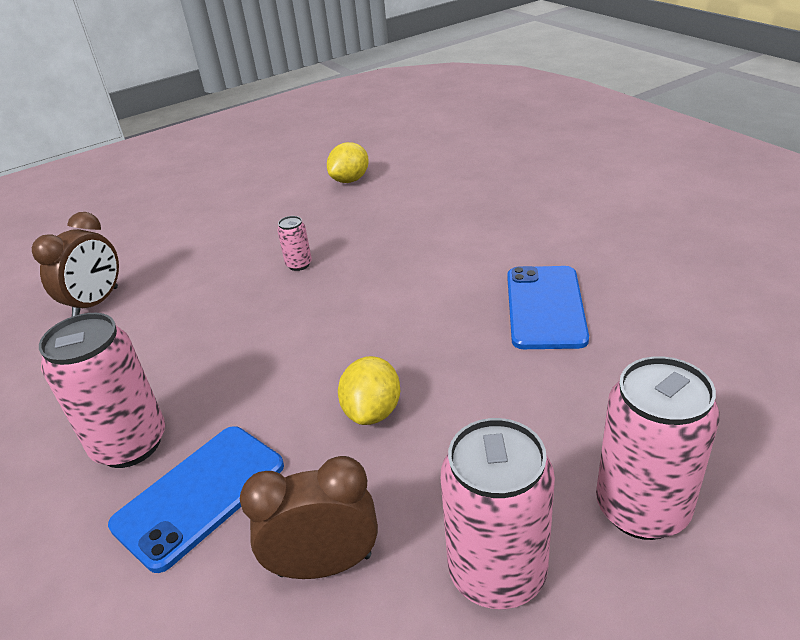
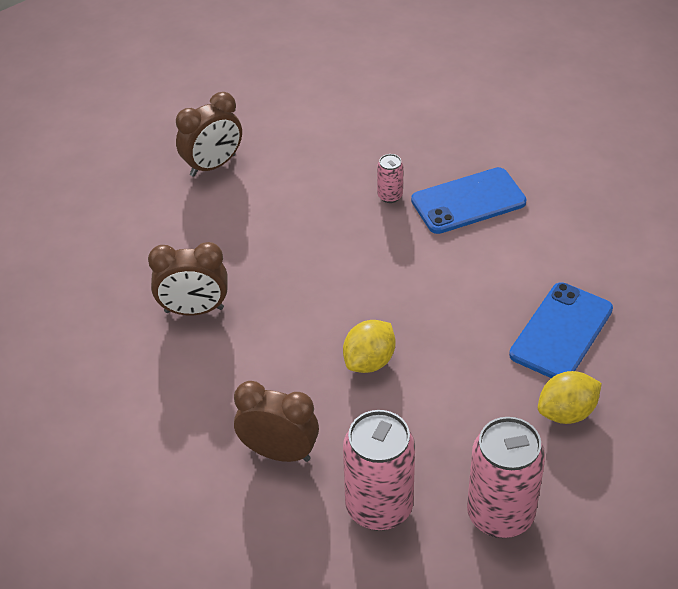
camera: 25 degrees right, 10 degrees up
pink can [39,313,165,468] -> brown clock [148,242,228,315]
blue phone [108,426,284,573] -> blue phone moved to [411,167,527,234]
yellow lemon [327,142,369,183] -> yellow lemon moved to [538,371,602,424]

